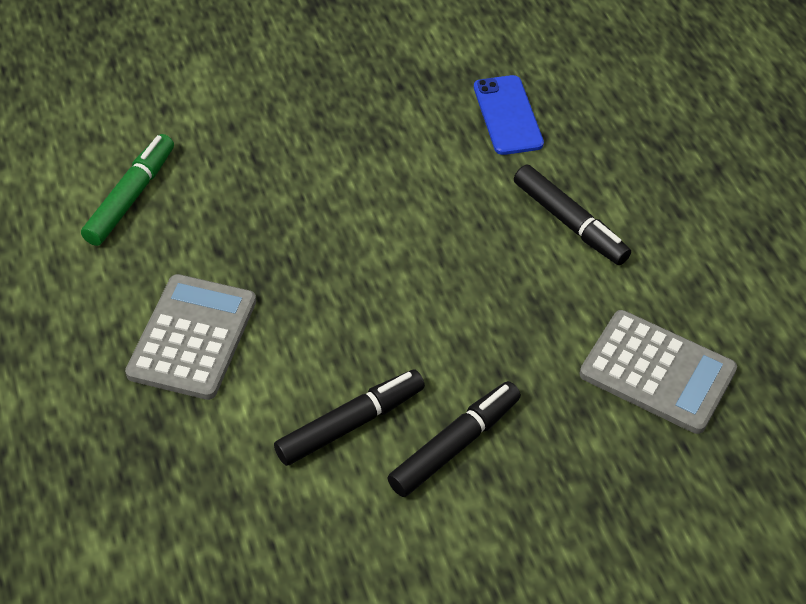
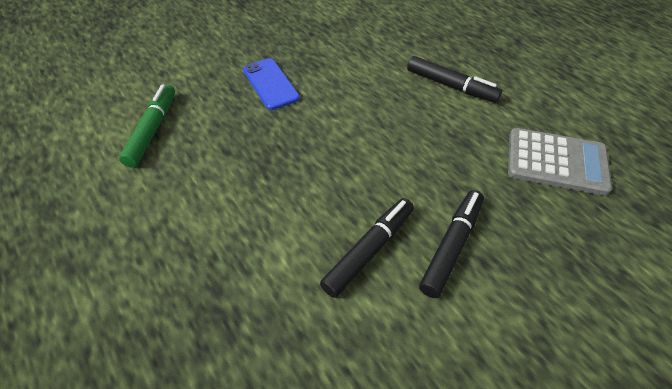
camera: 15 degrees left, 0 degrees up
grey calculator [125,274,256,400] -> none
blue phone [474,75,544,155] -> blue phone moved to [243,58,300,110]

